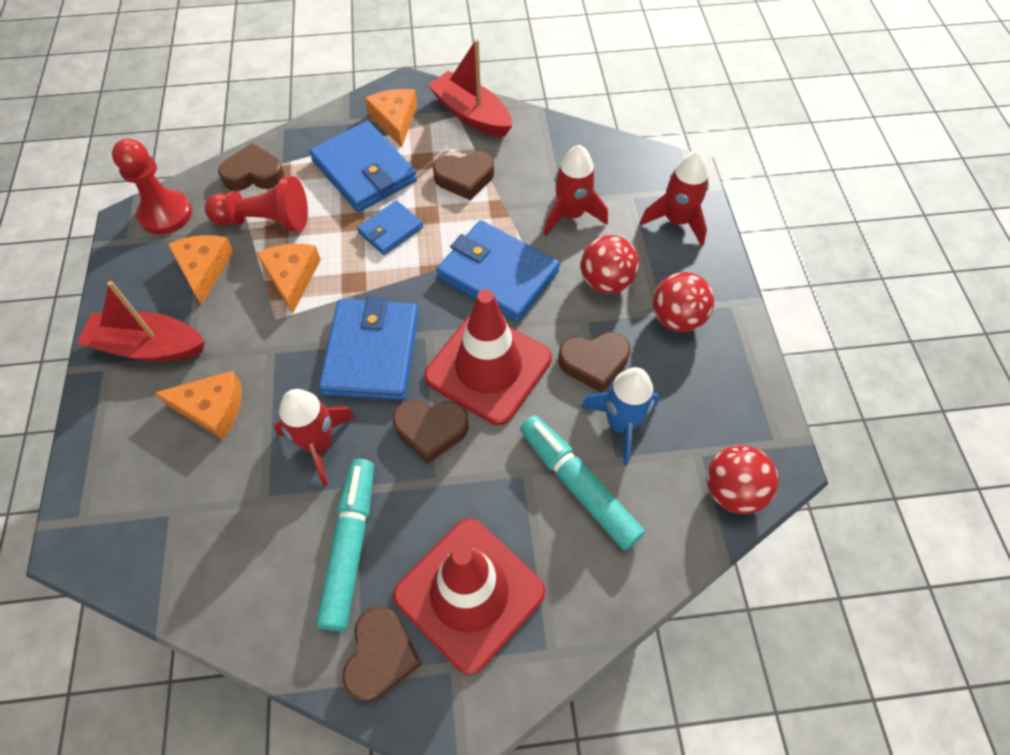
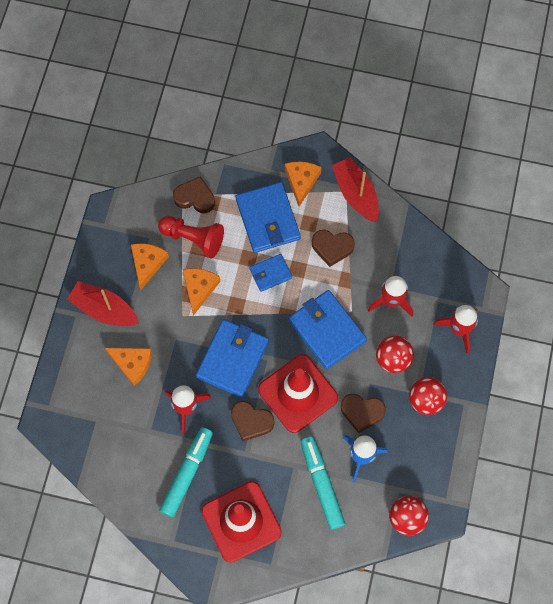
camera: 20 degrees right, 10 degrees up
red pawn [112,138,192,235] -> none
brown heart [342,607,422,702] -> none

